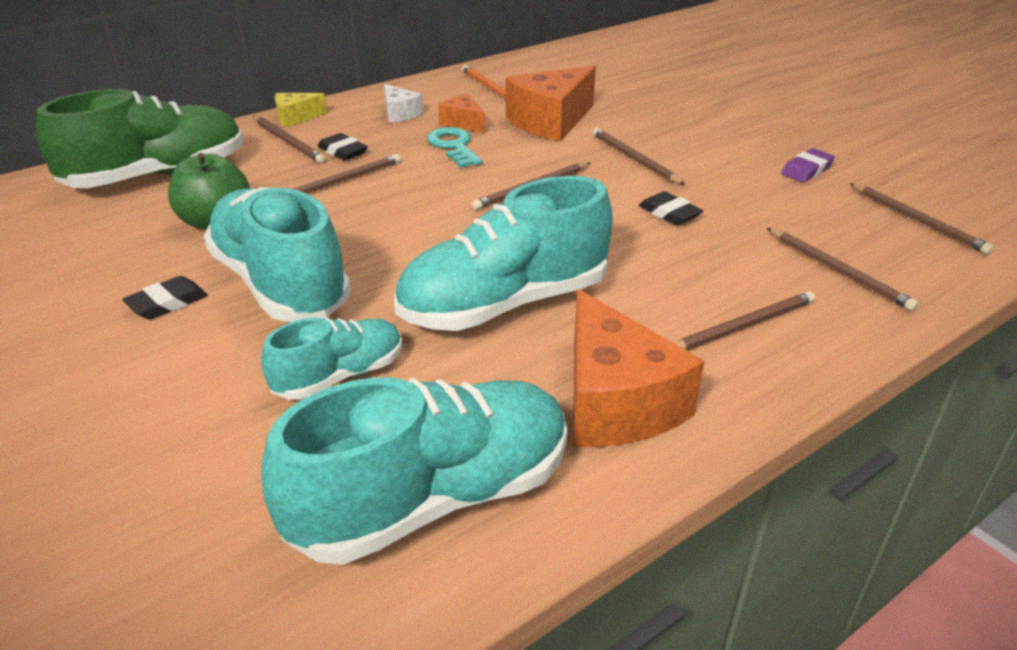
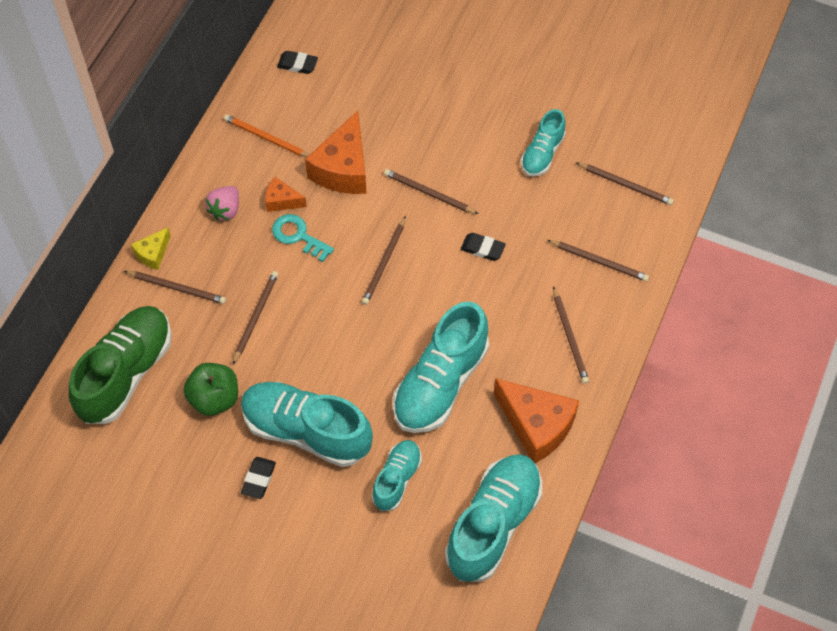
camera: 30 degrees left, 25 degrees up
black eraser [317,133,368,160] -> black eraser moved to [277,51,318,74]
white cheese [384,84,423,123] -> pink strawberry [205,186,239,220]
brown pencil [674,291,815,351] -> brown pencil turned 135 degrees clockwise [553,286,589,384]
purple eraser [781,148,835,182] -> turquoise shoe [521,109,566,177]

